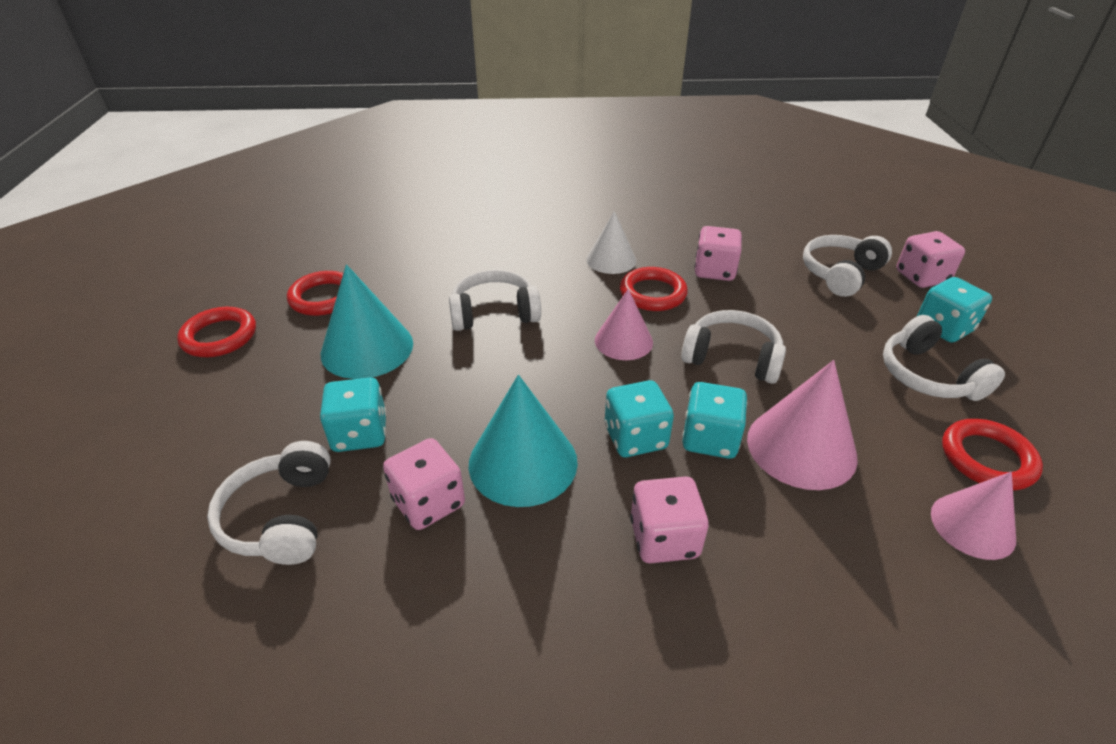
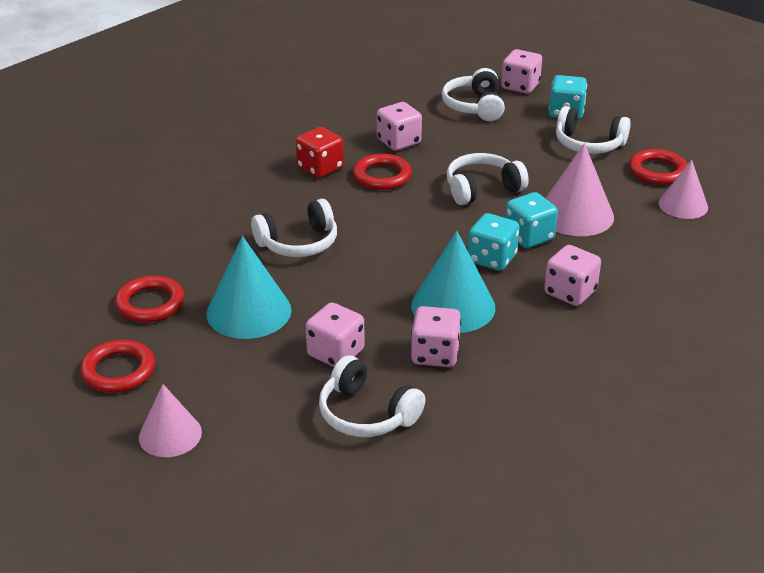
camera: 45 degrees left, 5 degrees down
turquoise dice [320,378,386,452] -> pink dice [306,302,365,367]
white headphones [449,270,541,331] -> white headphones turned 150 degrees counterclockwise [251,199,337,257]
white cone [586,211,636,274] -> red dice [296,127,344,178]
pink cone [595,289,653,360] -> pink cone moved to [139,384,202,457]

